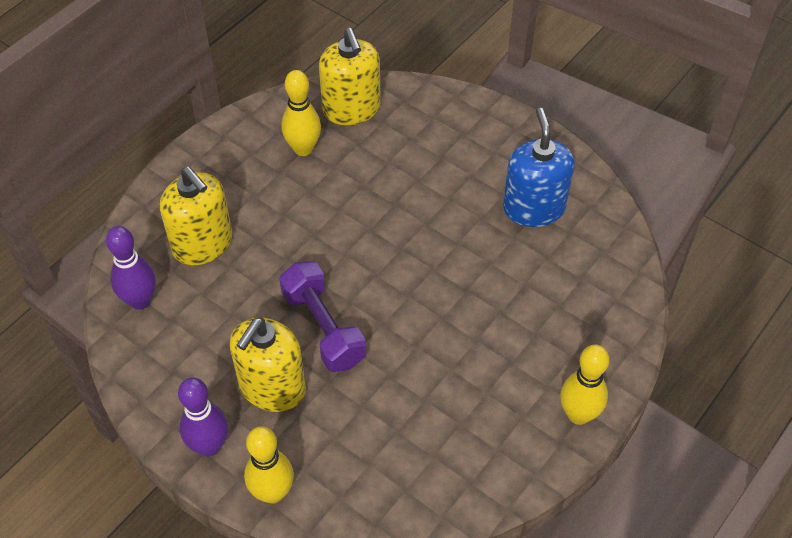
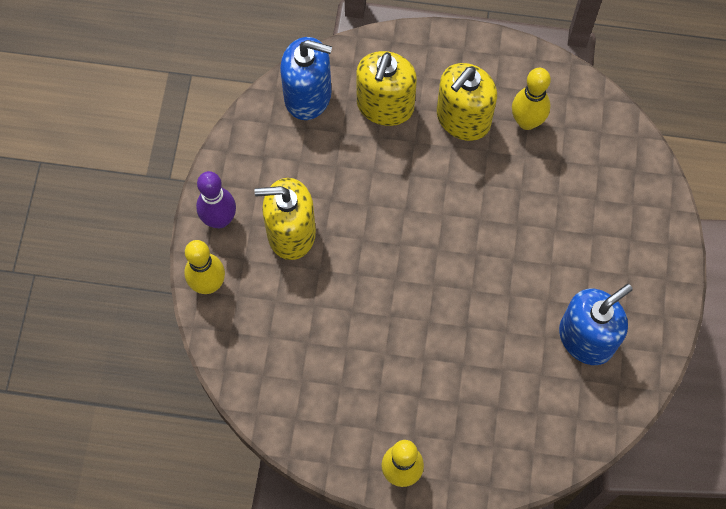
camera: 60 degrees right, 15 degrees up
purple bowling pin [106,226,156,310] -> blue soap dispenser [280,37,332,120]
purple dumbbell [279,261,366,372] -> none
yellow soap dispenser [319,28,381,125] -> yellow soap dispenser moved to [437,63,497,141]

